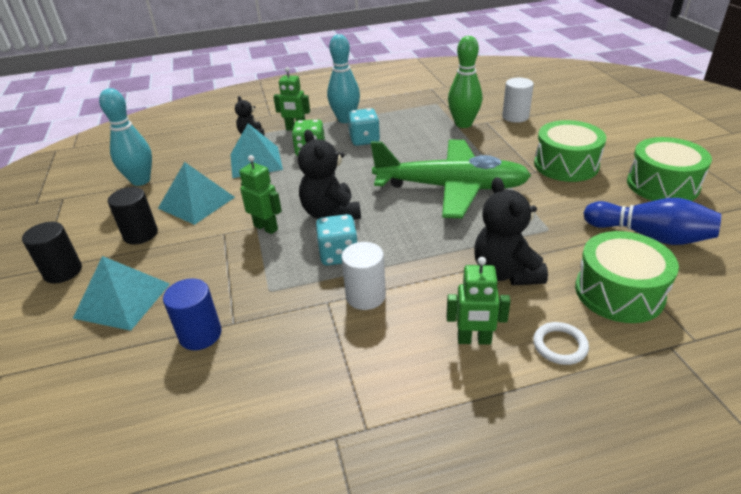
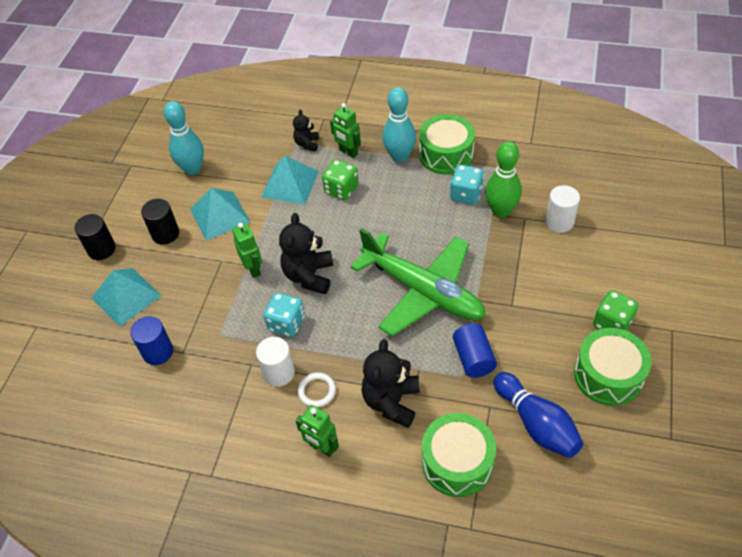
camera: 30 degrees right, 15 degrees up
turquoise dice [348,108,380,146] -> turquoise dice moved to [450,165,484,204]
white ring [533,322,589,365] -> white ring moved to [298,372,336,407]
green drum [534,120,606,182] -> green drum moved to [419,114,475,175]
none -> blue cylinder [453,323,497,378]
none -> green dice [593,290,638,331]

